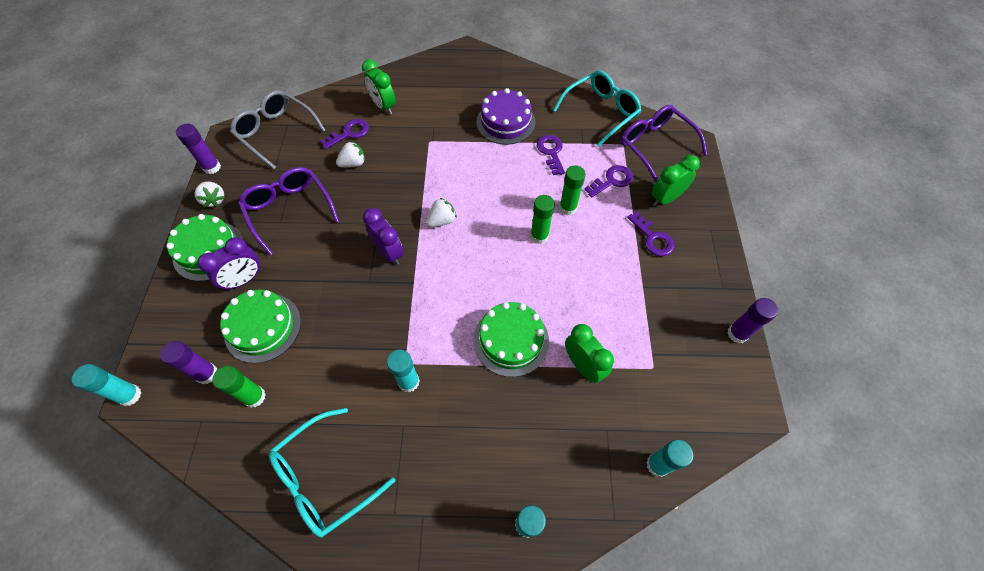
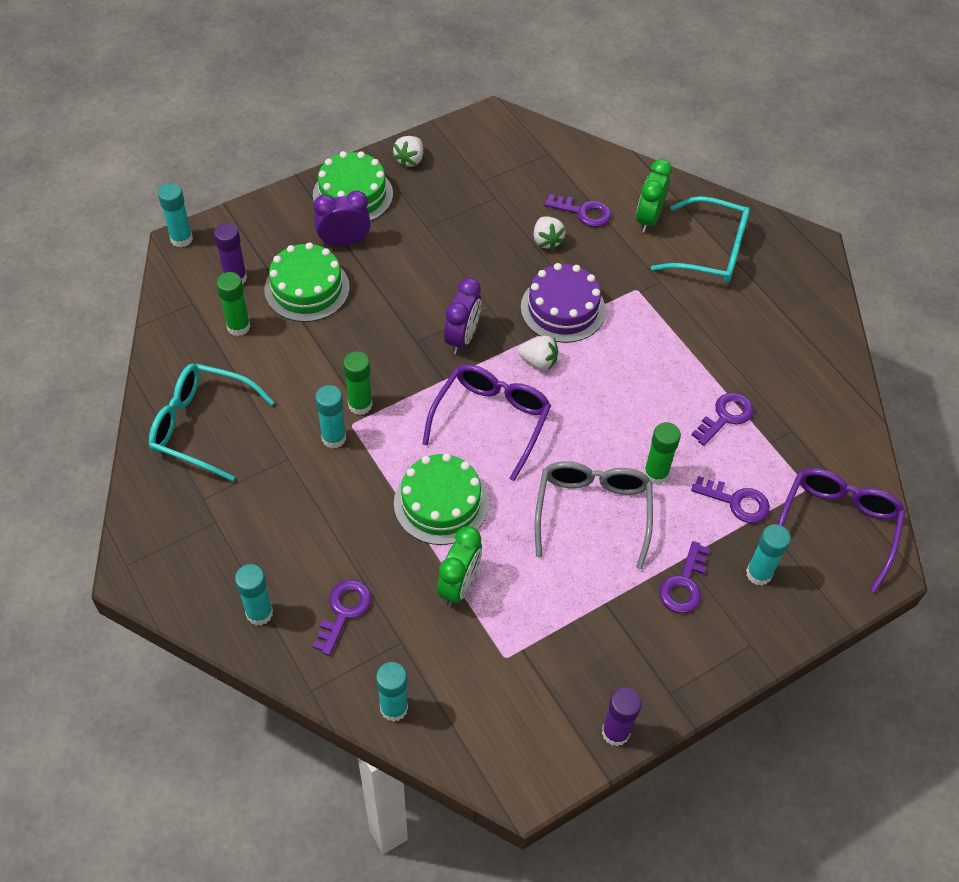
camera: 55 degrees right, 5 degrees down
purple glue stick [176,124,221,174] -> none
purple clock [197,237,262,290] -> purple clock turned 150 degrees clockwise [314,190,371,246]
grey glasses [230,90,326,169] -> grey glasses moved to [535,461,653,569]
purple glasses [238,167,339,255] -> purple glasses moved to [422,364,551,481]
white strawberry [336,141,365,168] -> white strawberry turned 45 degrees clockwise [534,216,565,250]
purple cake [476,88,536,145] -> purple cake moved to [521,263,606,343]
green glue stick [531,195,555,244] -> green glue stick moved to [343,351,373,415]
turquoise glasses [553,70,642,147] -> turquoise glasses moved to [651,196,750,283]
green clock [652,155,700,206] -> turquoise glue stick [746,524,791,586]
none -> purple key [313,580,372,656]

